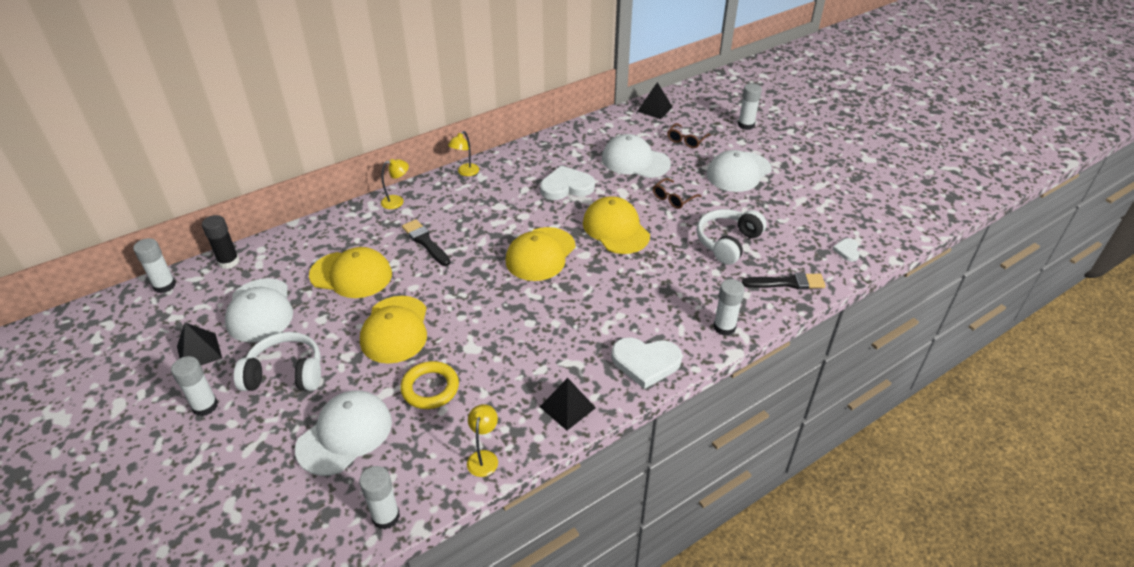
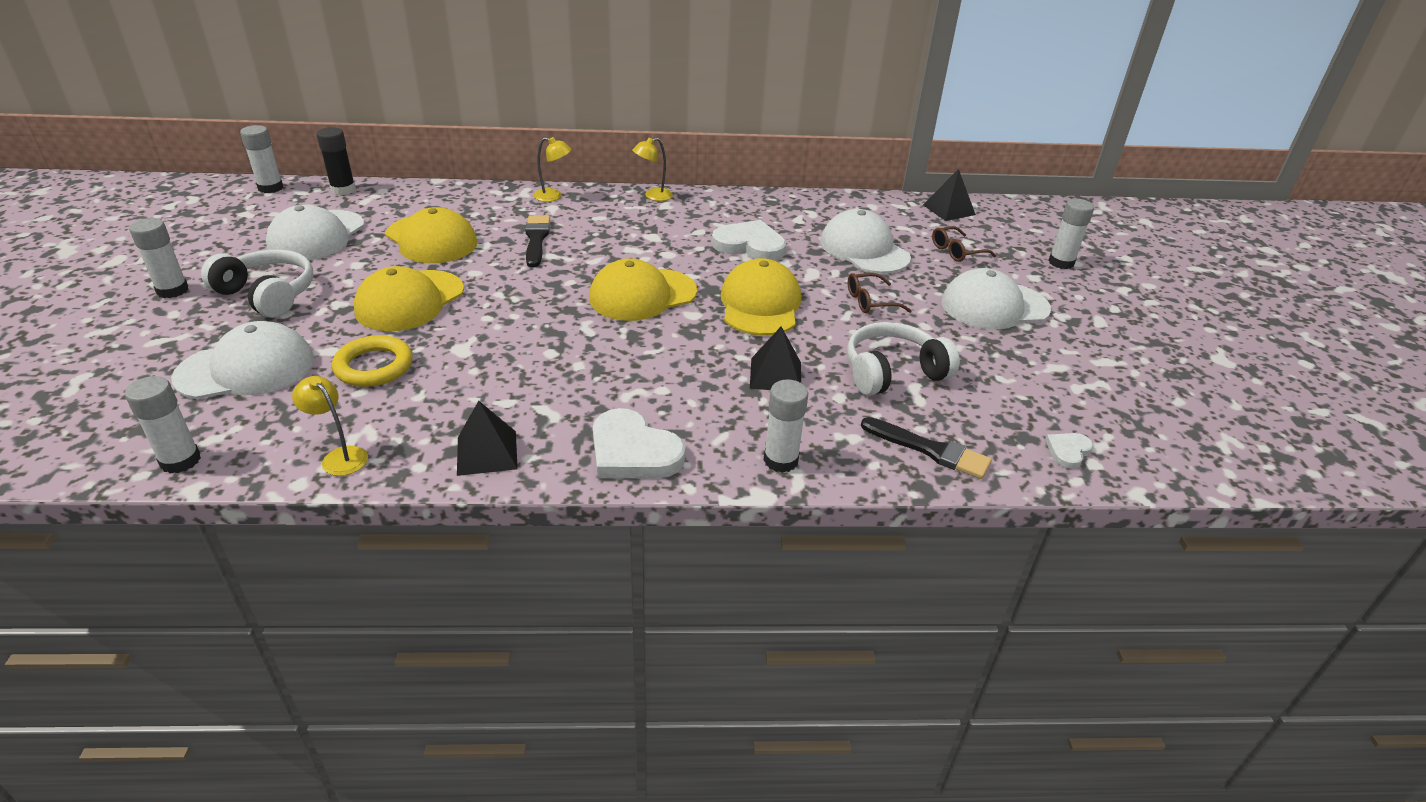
camera: 30 degrees right, 5 degrees down
black pyramid [177,322,222,365] -> black pyramid moved to [750,326,801,390]
yellow lamp [467,404,498,477] -> yellow lamp turned 90 degrees counterclockwise [292,376,368,476]

